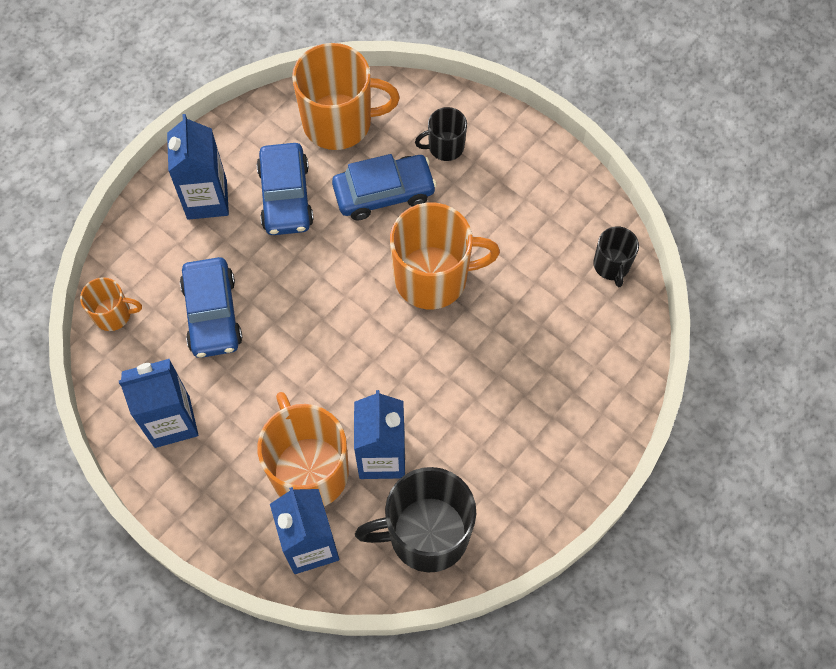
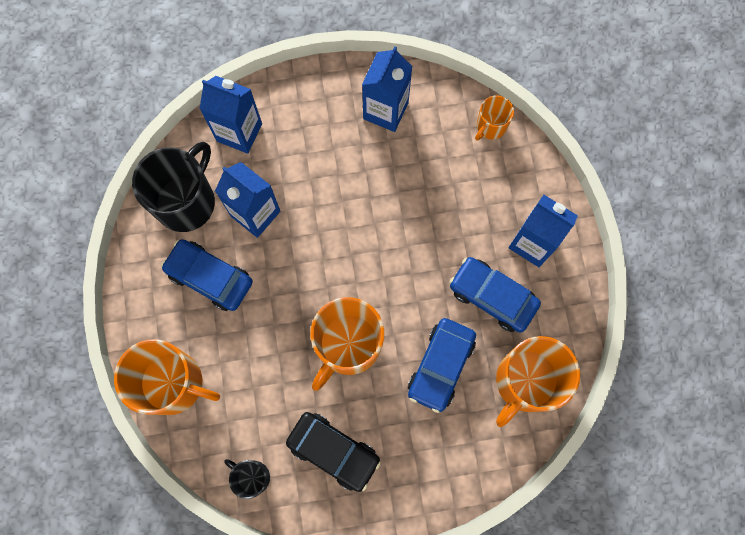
camera: 130 degrees right, 10 degrees up
blue car [180,257,242,358] -> blue car moved to [161,239,253,311]
orange mug [257,392,349,507] -> orange mug moved to [114,339,220,415]
black mug [415,107,467,161] -> none
none -> black car [286,412,381,492]

